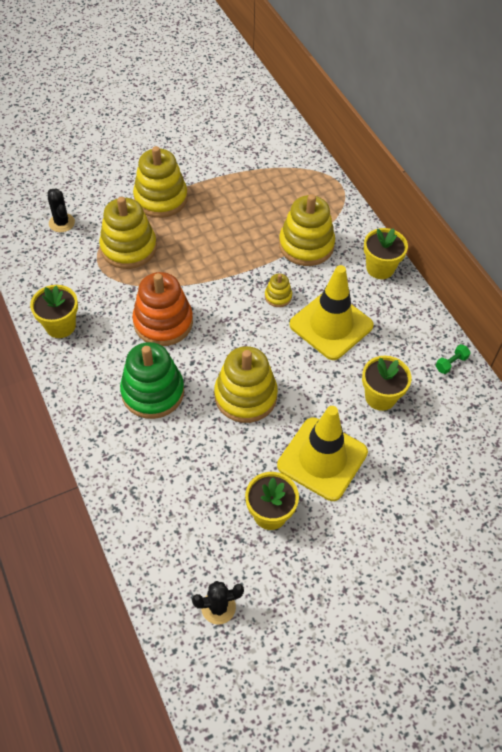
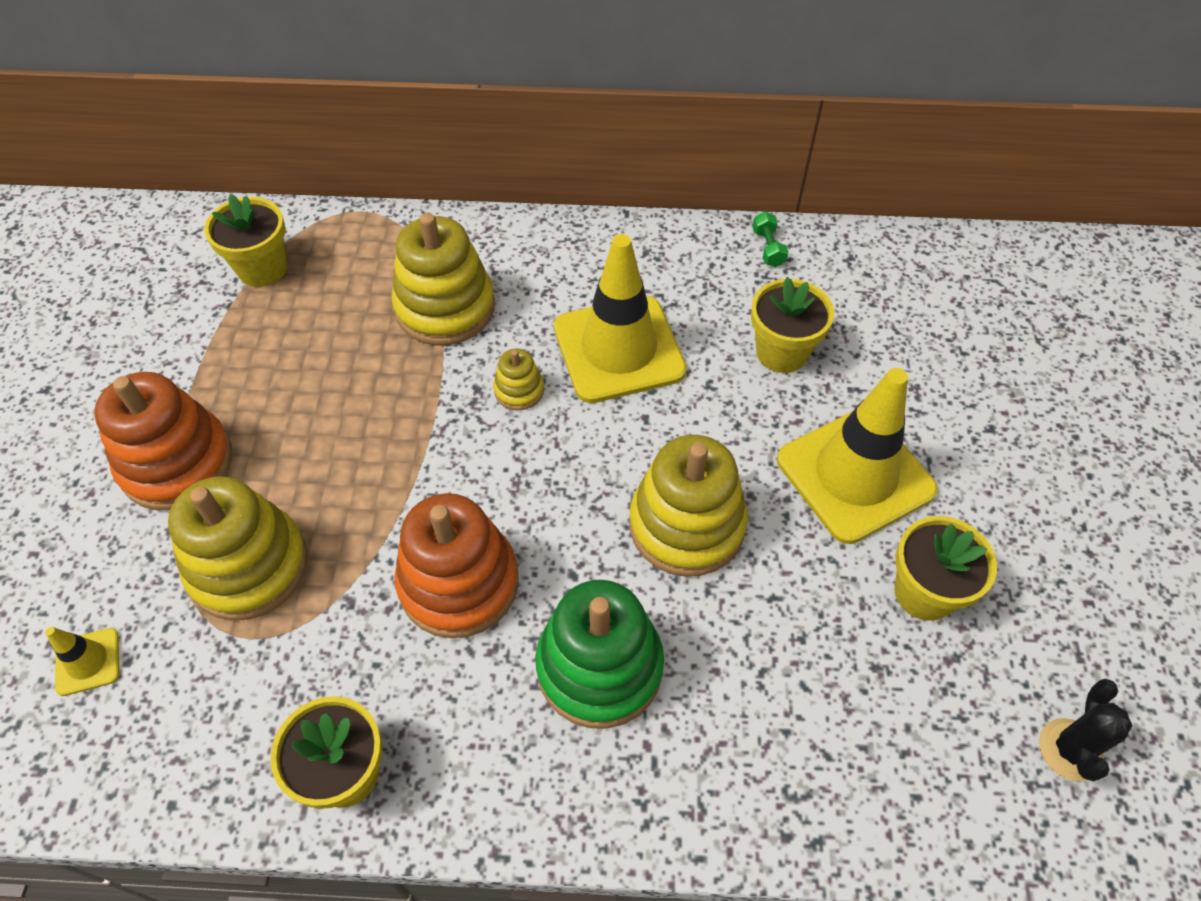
camera: 60 degrees left, 0 degrees up
black cactus [47,188,75,232] -> yellow traffic cone [45,627,120,696]
yellow stacking toy [133,146,188,218] -> orange stacking toy [94,372,233,510]
yellow flower pot [364,228,408,279] -> yellow flower pot moved to [204,194,287,287]

